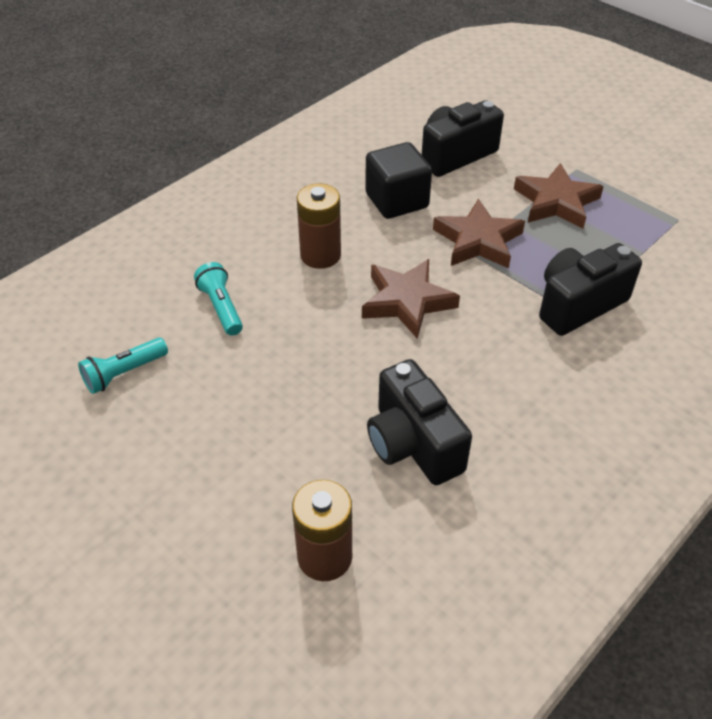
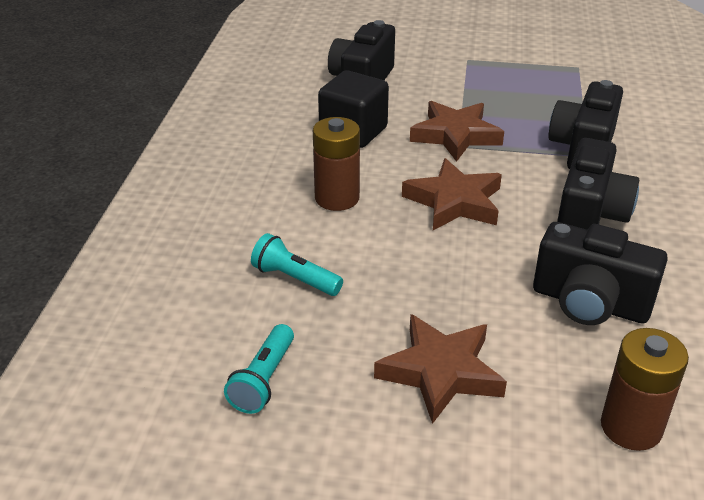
camera: 35 degrees left, 10 degrees down
brown star [514,163,604,229] -> brown star moved to [374,314,507,424]
none -> black camera [557,138,639,230]

